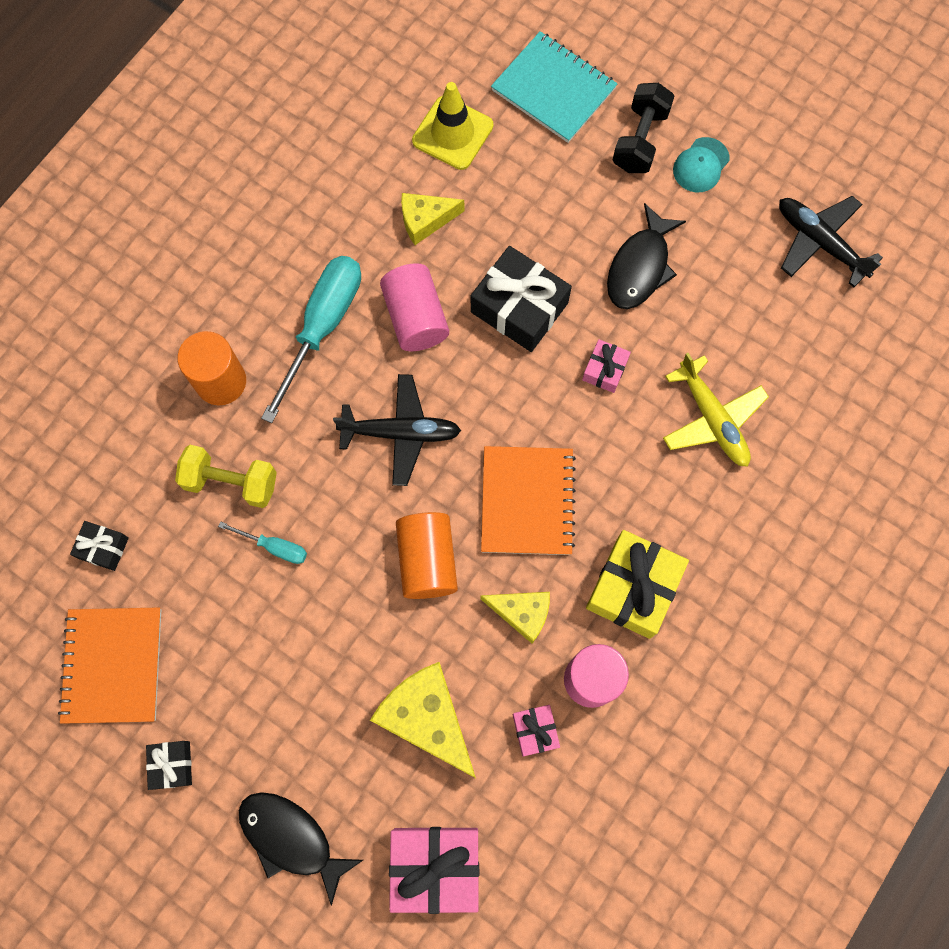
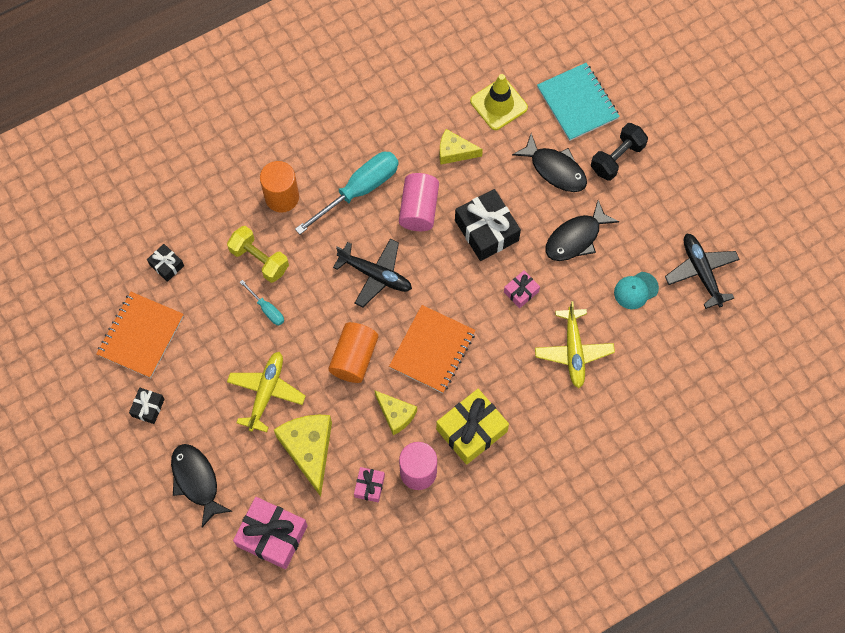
camera: 25 degrees right, 5 degrees down
turquoise cap [673,137,730,192] -> turquoise cap moved to [614,272,659,309]
none -> yellow plane [227,352,306,432]
none -> black fish [512,134,587,192]

